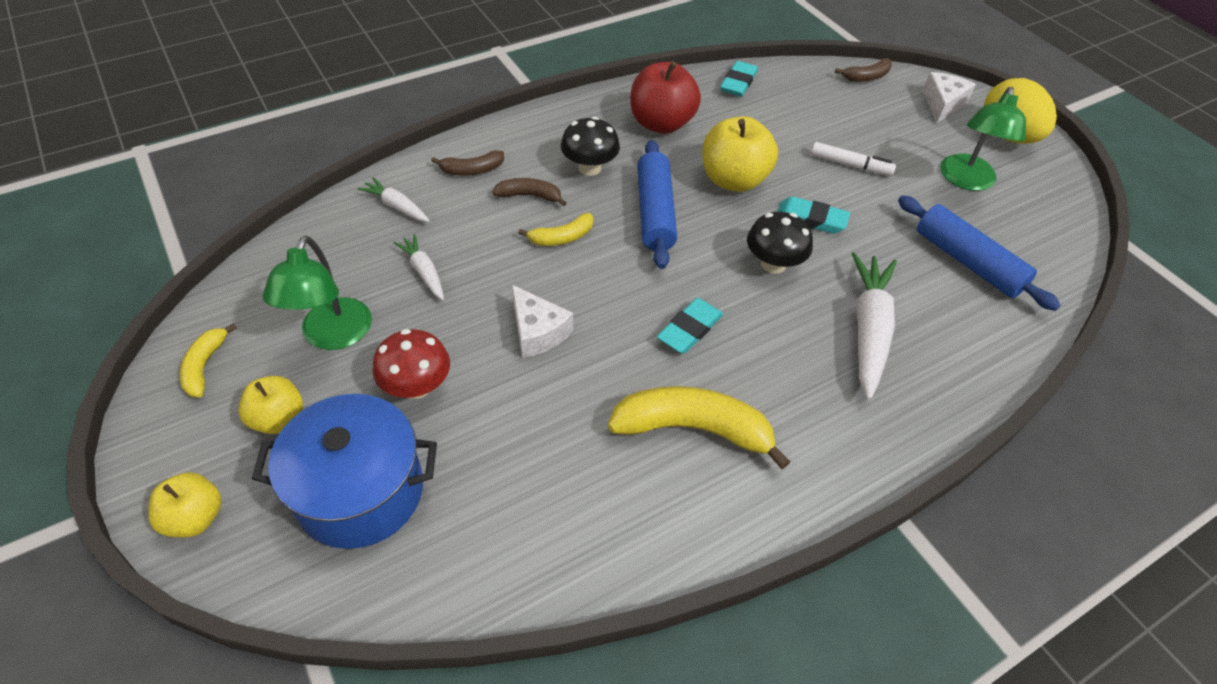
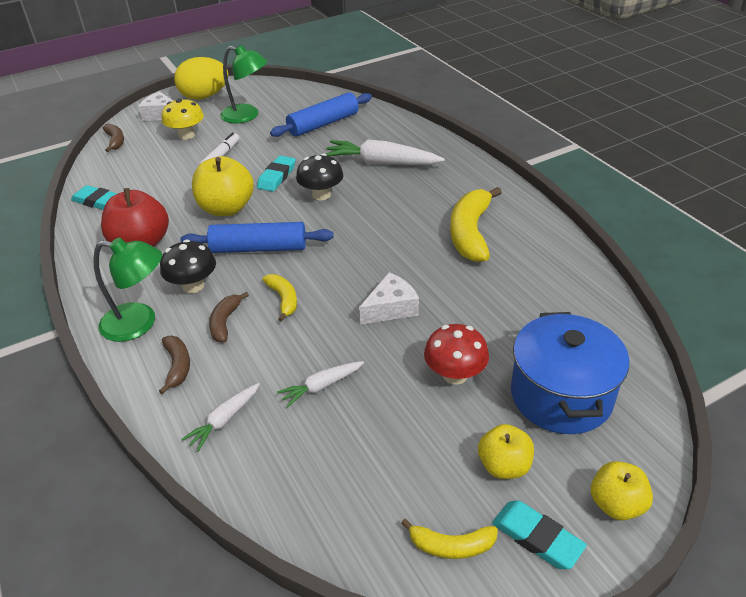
camera: 85 degrees left, 10 degrees down
green lamp [263,236,372,350] -> green lamp moved to [93,237,162,342]
turquoise eraser [657,298,723,354] -> turquoise eraser moved to [492,500,587,569]
none -> yellow mushroom [162,98,204,140]

